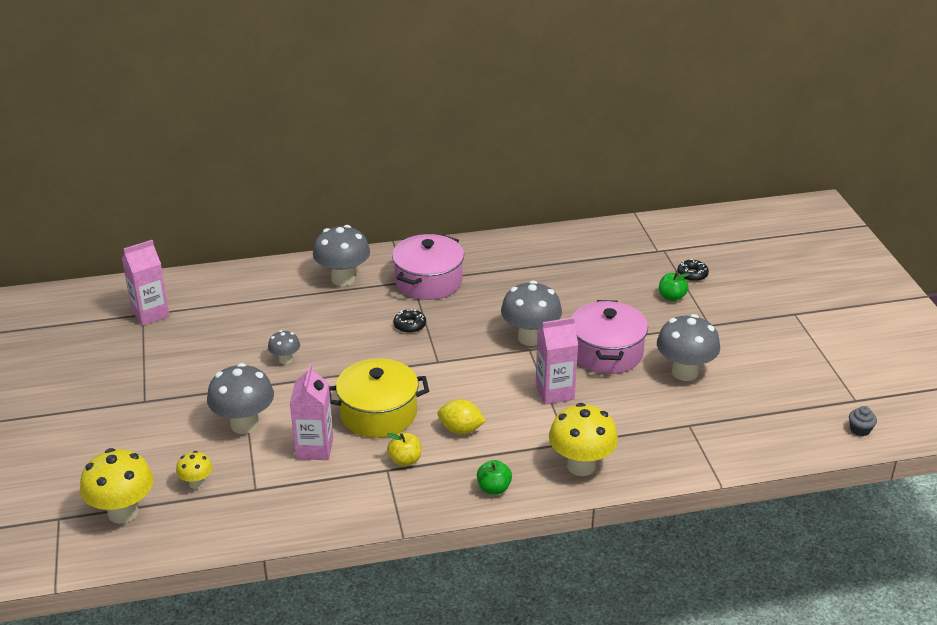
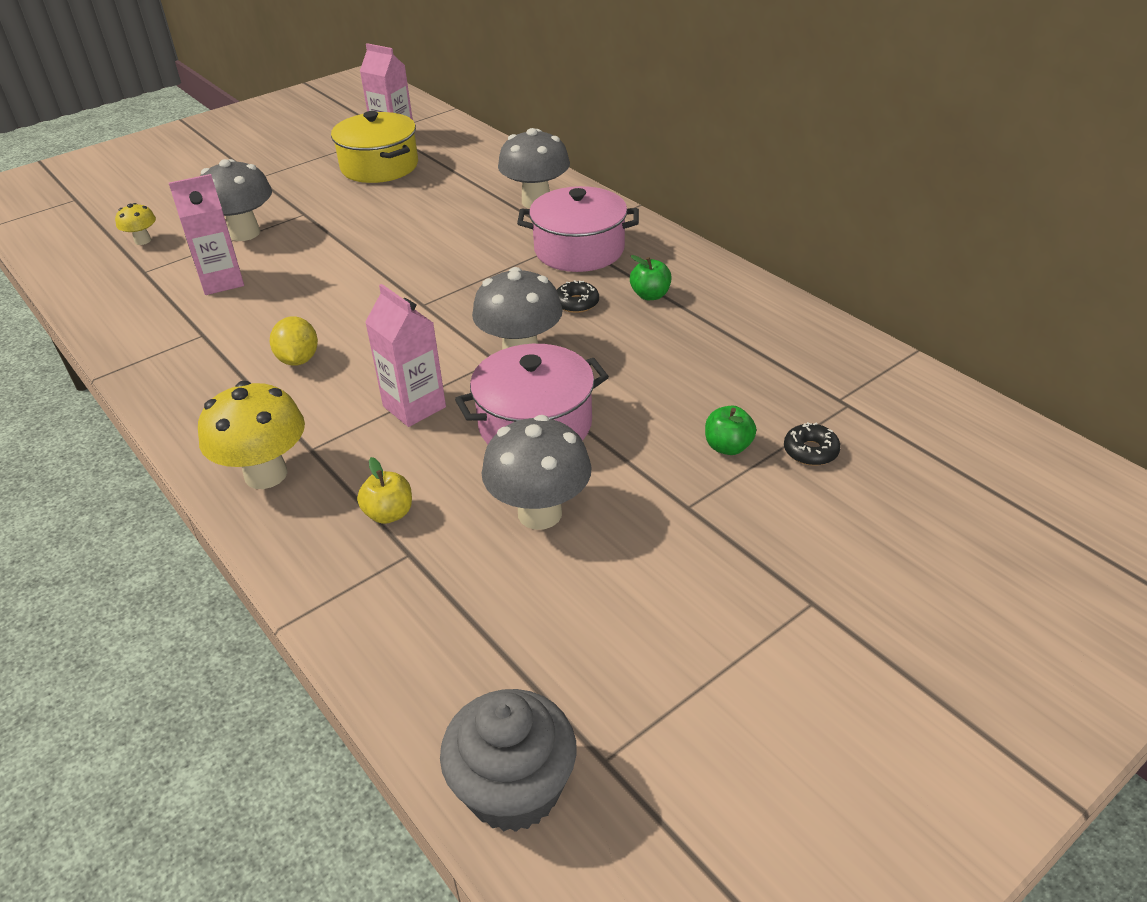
camera: 65 degrees right, 5 degrees up
yellow mushroom [80,448,154,524] -> none
grey mushroom [268,330,300,364] -> none
yellow pot [329,358,429,438] -> yellow pot moved to [331,111,418,183]
yellow apple [387,432,421,466] -> yellow apple moved to [357,457,412,524]
black donut [394,309,426,333] -> black donut moved to [557,280,599,313]
green apple [477,460,512,495] -> green apple moved to [630,255,672,300]
grey cupcake [849,406,877,436] -> grey cupcake [440,689,577,832], size x2.30

